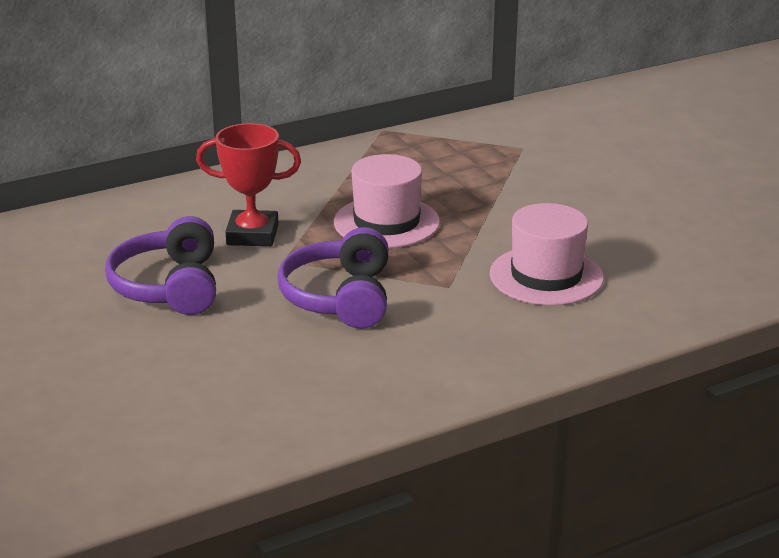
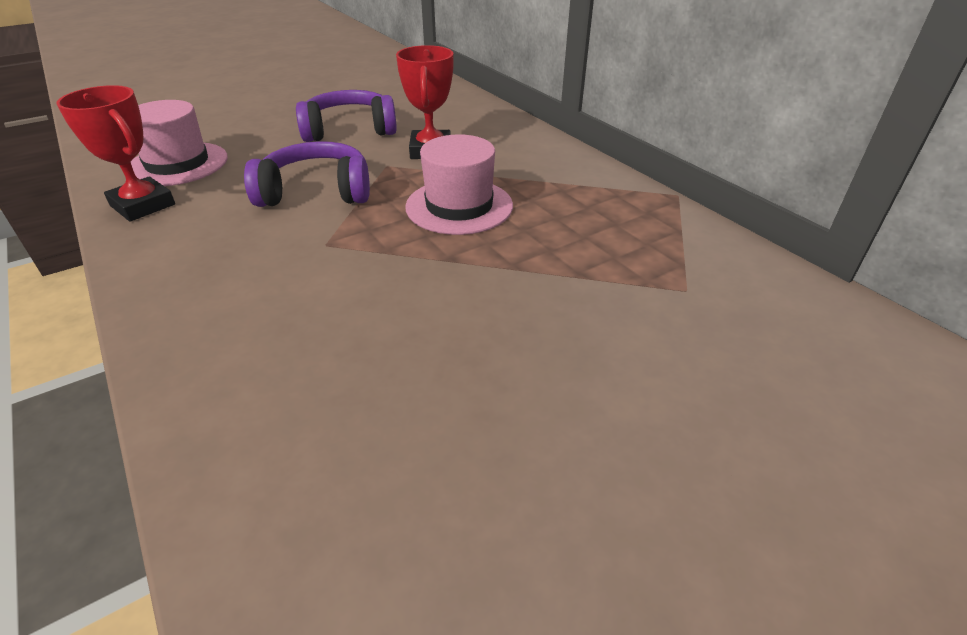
camera: 85 degrees right, 10 degrees up
pink hat [490,203,604,306] -> pink hat moved to [131,100,228,186]
none -> red trophy [57,85,175,221]

